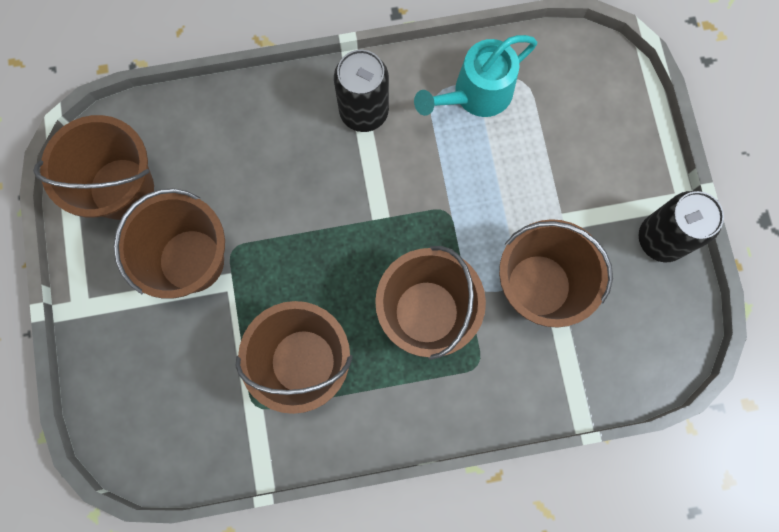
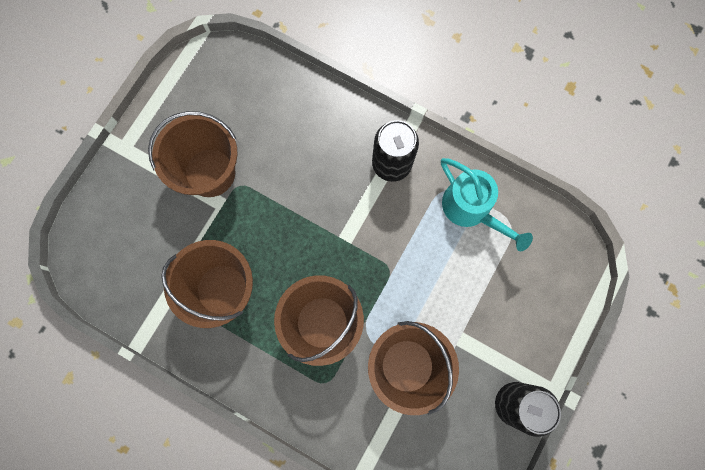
camera: 40 degrees right, 0 degrees up
brown bucket [33,115,154,220] -> none
turquoise watering can [414,35,537,117] -> turquoise watering can turned 135 degrees counterclockwise [441,158,533,251]

